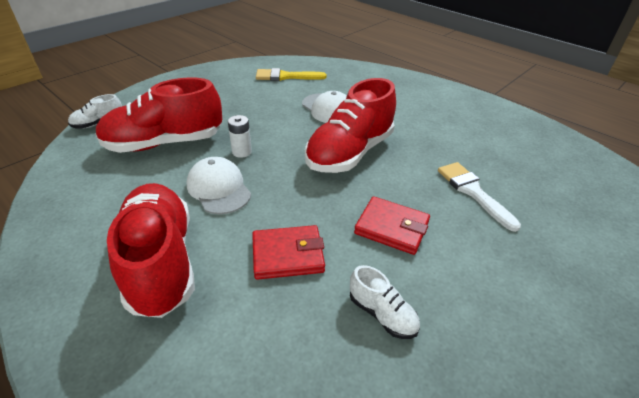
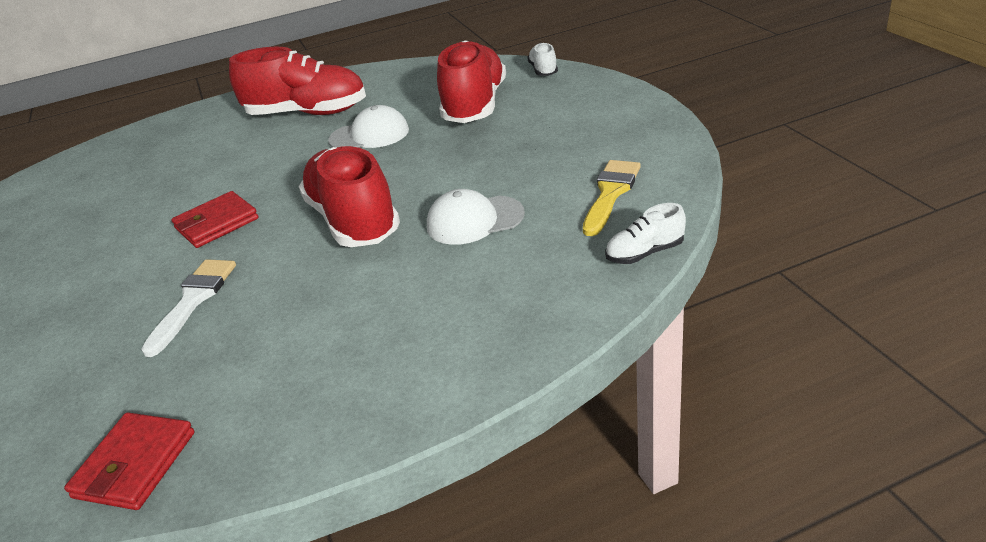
camera: 120 degrees right, 5 degrees down
white battery [228,115,252,158] -> none
red wallet [252,225,325,280] -> red wallet moved to [64,412,194,510]
white shoe [350,265,420,339] -> white shoe moved to [605,203,686,264]
white brush [438,162,521,232] -> white brush turned 75 degrees counterclockwise [141,259,236,357]

